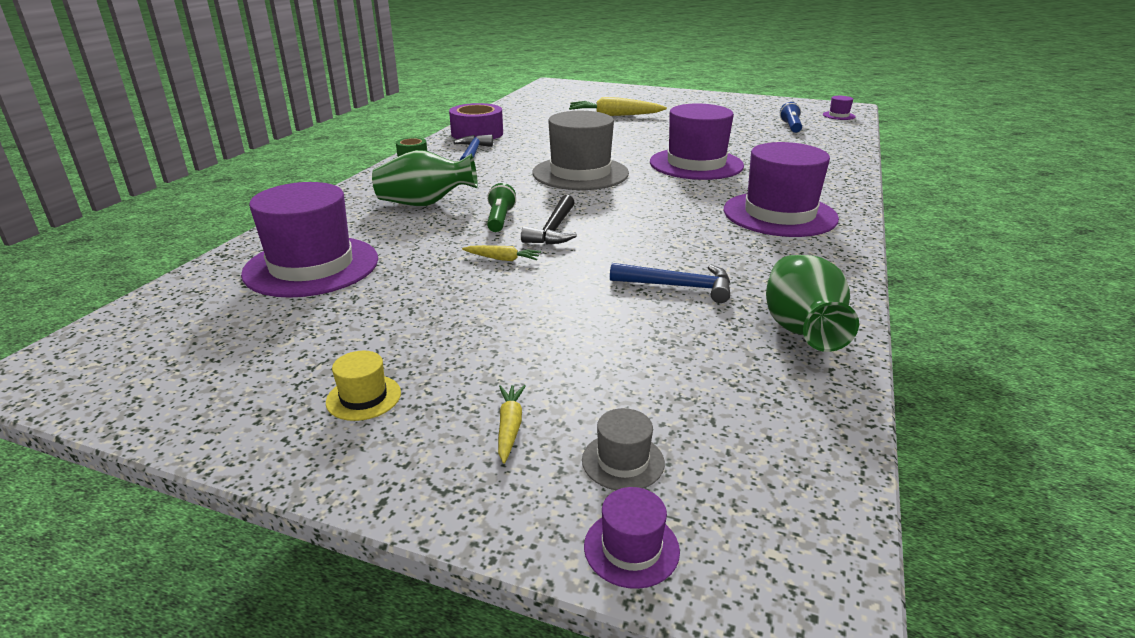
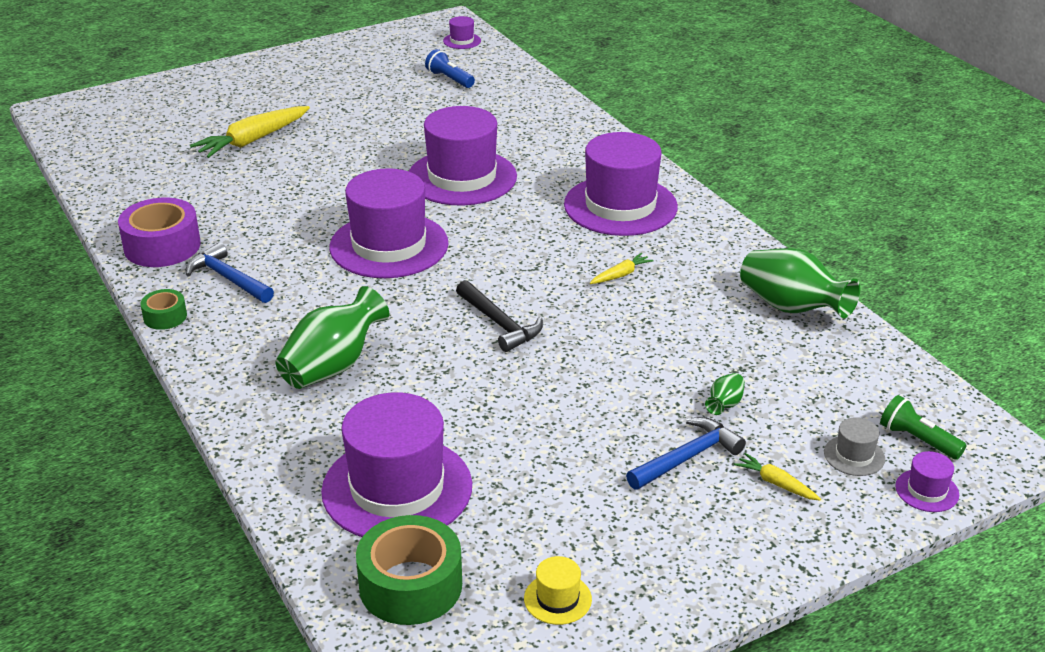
camera: 50 degrees left, 5 degrees up
yellow hat [326,351,401,421] -> yellow hat moved to [524,556,592,625]
yellow carrot [462,245,541,261] -> yellow carrot moved to [590,253,654,284]
green flashlight [487,183,516,232] -> green flashlight moved to [880,395,967,460]
grey hat [532,111,629,190] -> purple hat [330,168,449,278]
blue hammer [610,263,730,303] -> blue hammer moved to [626,417,746,490]
none -> green tape [356,515,462,625]
none -> green vase [705,373,745,415]

